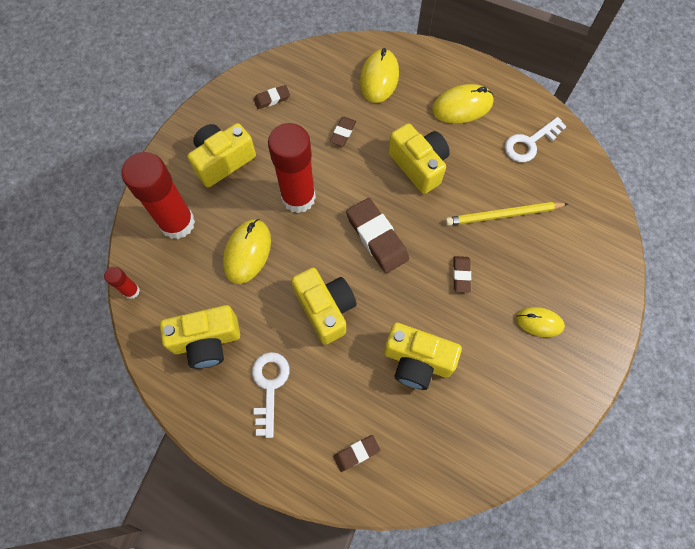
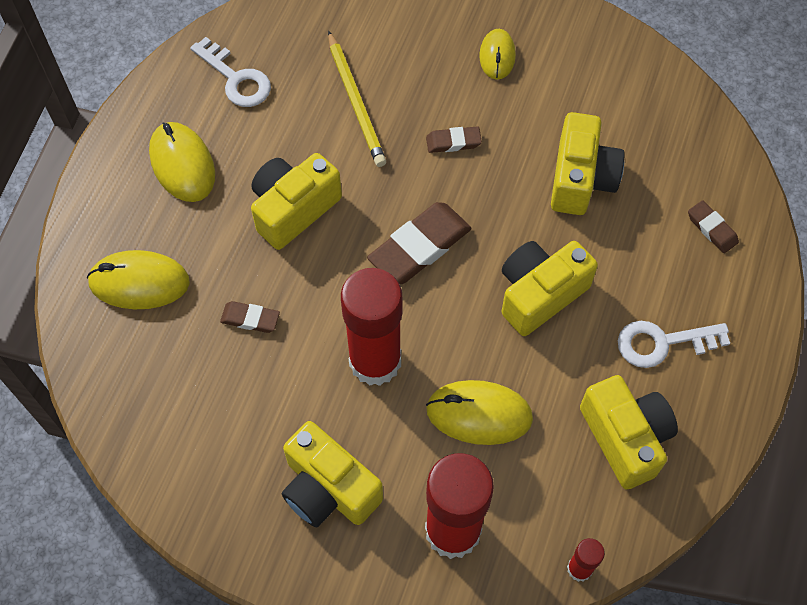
camera: 100 degrees left, 5 degrees down
brown eraser [253,85,290,109] -> none

